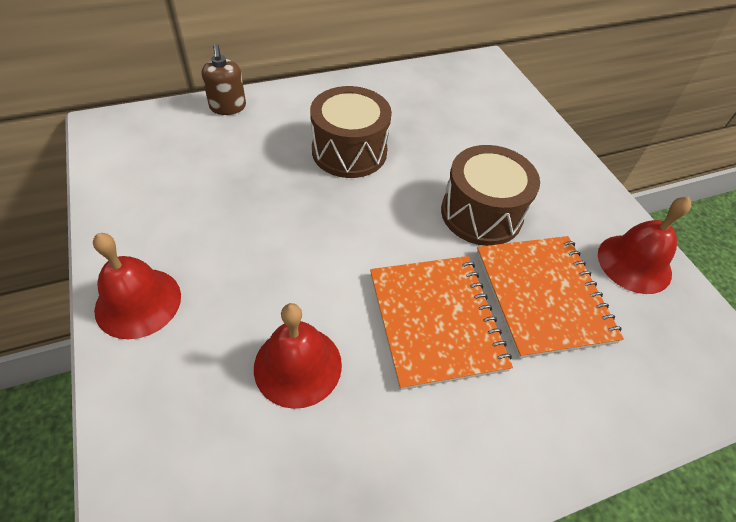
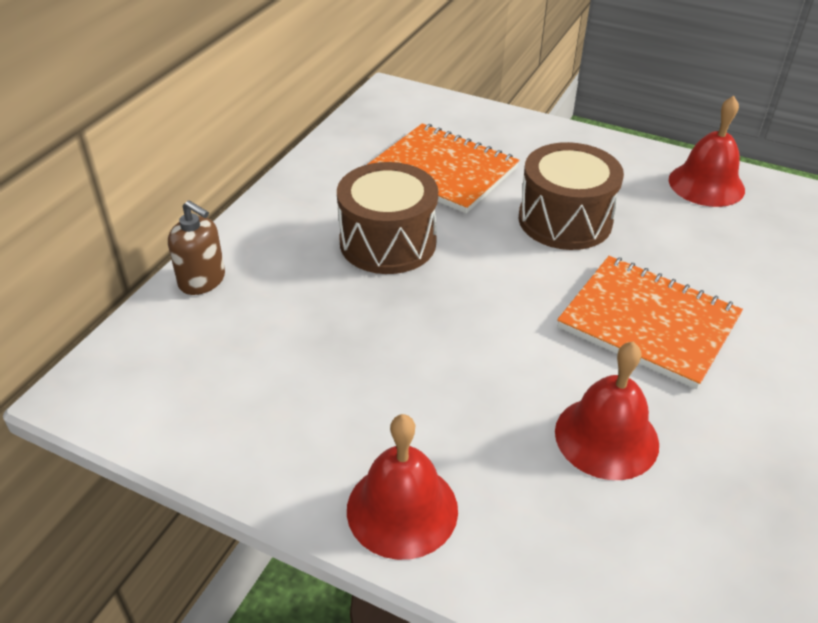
camera: 40 degrees left, 10 degrees down
orange notebook [477,236,624,359] -> orange notebook moved to [367,123,519,213]

